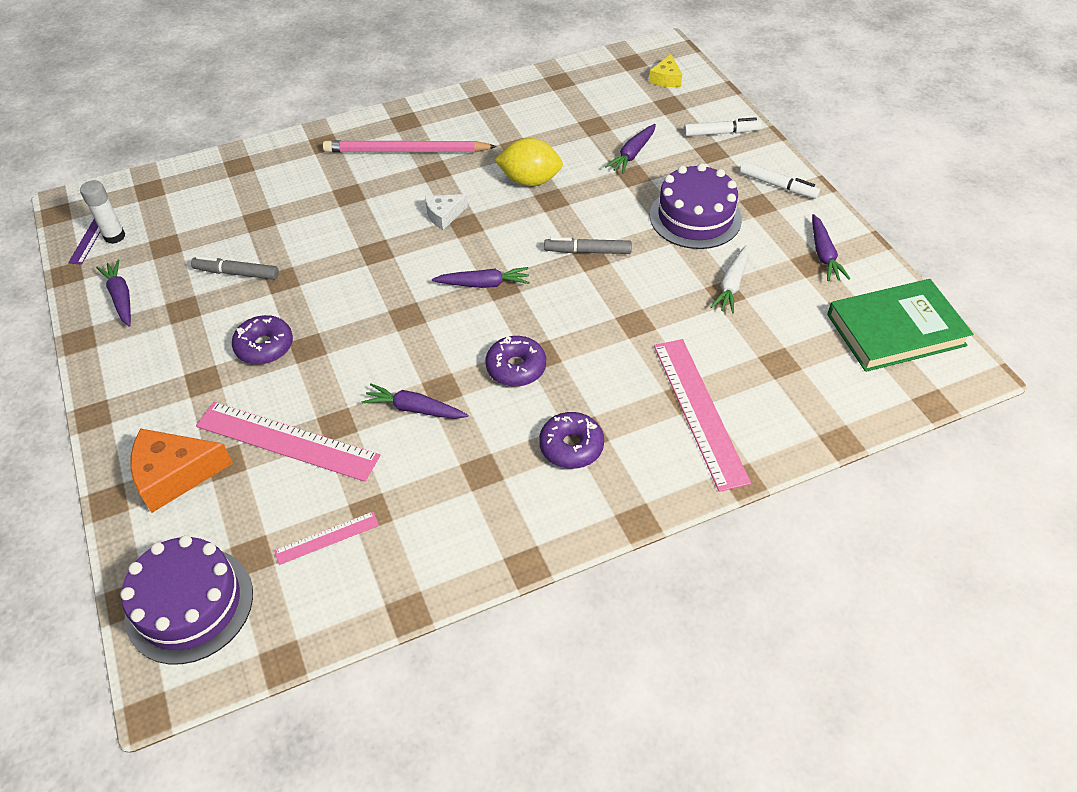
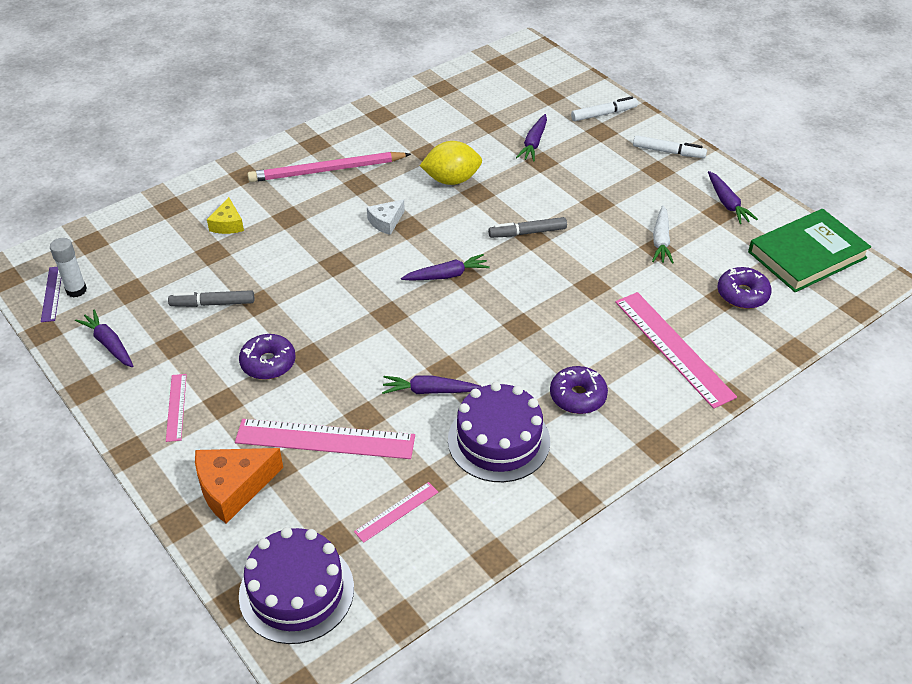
camera: 15 degrees left, 5 degrees down
purple donut [486,336,546,387] -> purple donut moved to [718,267,772,309]
yellow cheese [649,54,682,87] -> yellow cheese moved to [207,197,244,234]
purple cake [650,163,742,249] -> purple cake moved to [448,382,550,482]
none -> pink ruler [166,374,187,442]

